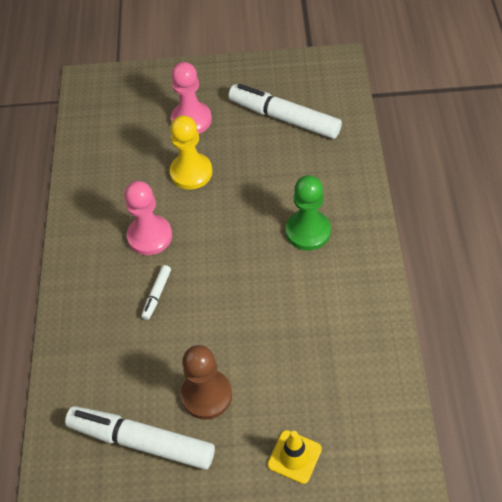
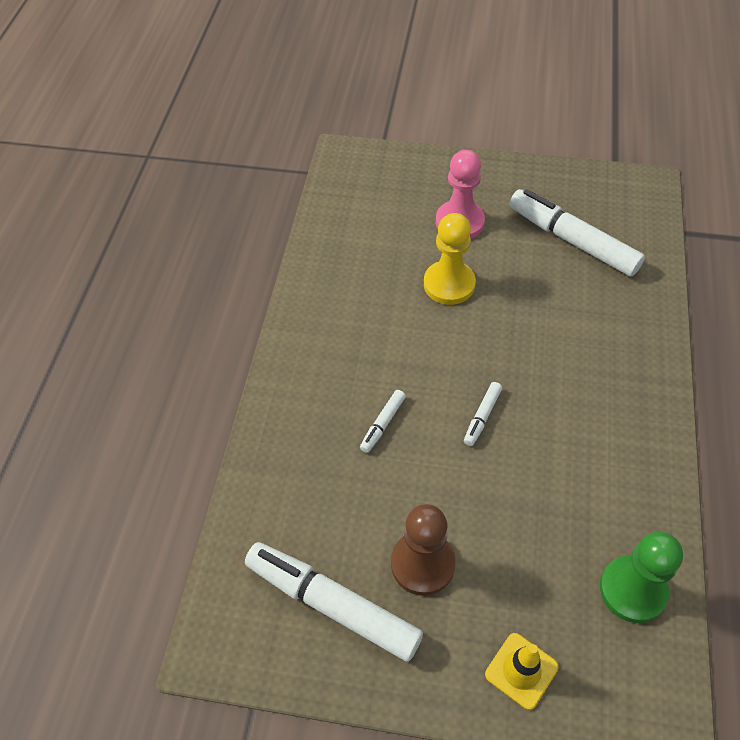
camera: 10 degrees right, 0 degrees up
pink pawn [124,181,172,255] -> none
green pawn [286,175,331,250] -> green pawn moved to [600,532,683,623]
none -> white marker [464,382,502,446]

